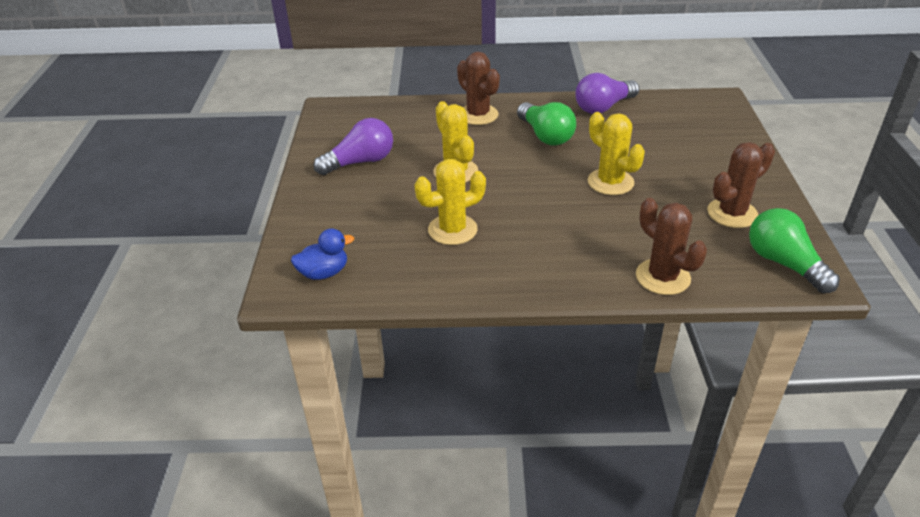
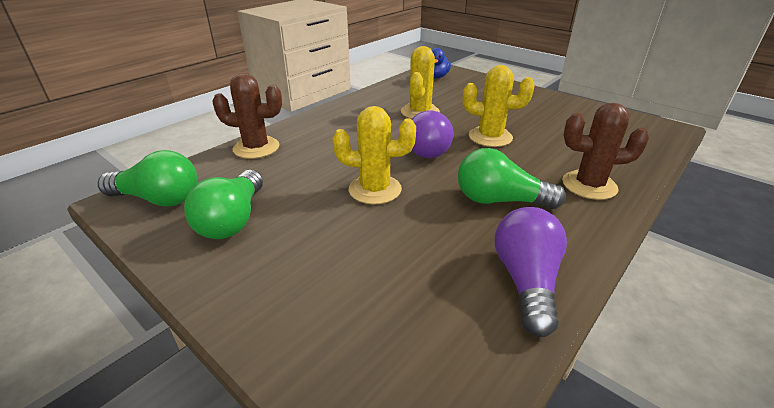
camera: 130 degrees right, 5 degrees down
purple light bulb [314,118,393,175] -> purple light bulb moved to [412,110,453,158]
brown cactus [707,142,775,228] -> green light bulb [184,170,263,239]

